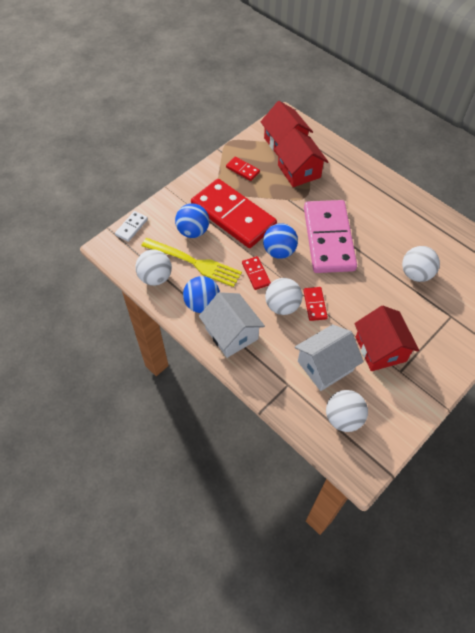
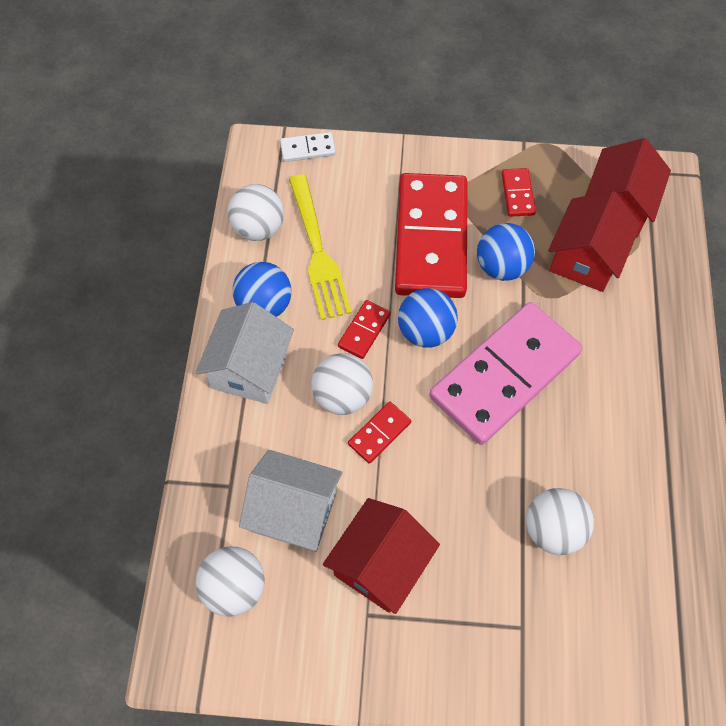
camera: 50 degrees right, 5 degrees up
blue ball [175,203,209,238] -> blue ball moved to [477,223,535,281]

